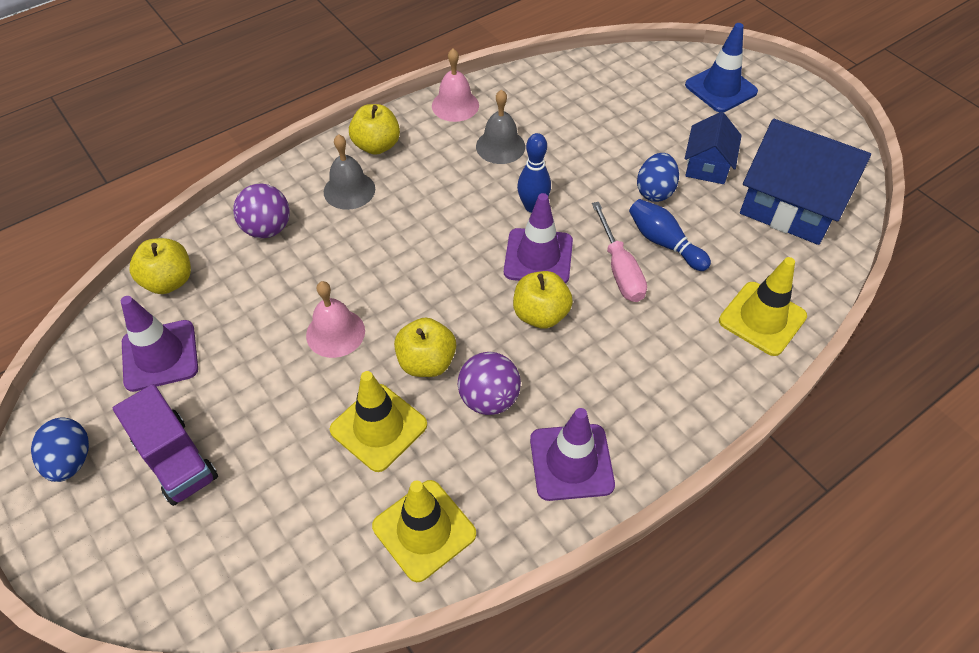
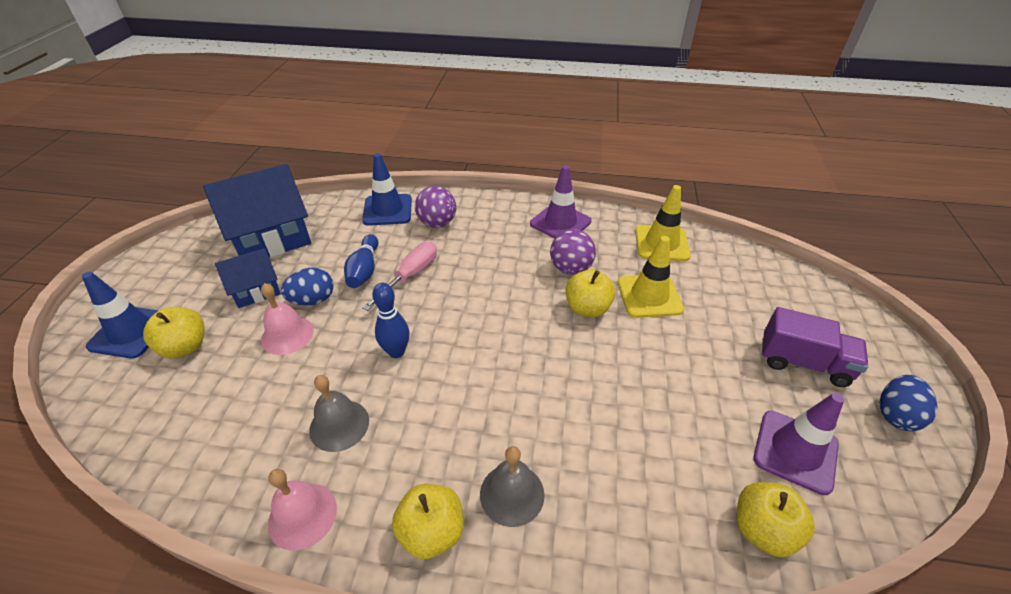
camera: 135 degrees left, 10 degrees down
purple truck [113,384,218,506] -> purple truck turned 105 degrees clockwise [762,307,869,387]
purple ball [233,184,290,238] -> purple ball moved to [415,186,456,228]
pink bell [306,281,365,358] -> pink bell moved to [261,283,314,355]
purple traffic cone [504,193,573,284] -> none
yellow apple [513,271,573,329] -> yellow apple moved to [143,307,205,359]
yellow traffic cone [719,257,807,356] -> blue traffic cone [362,153,412,226]
blue house [740,119,871,245] -> blue house turned 75 degrees clockwise [203,164,311,257]

